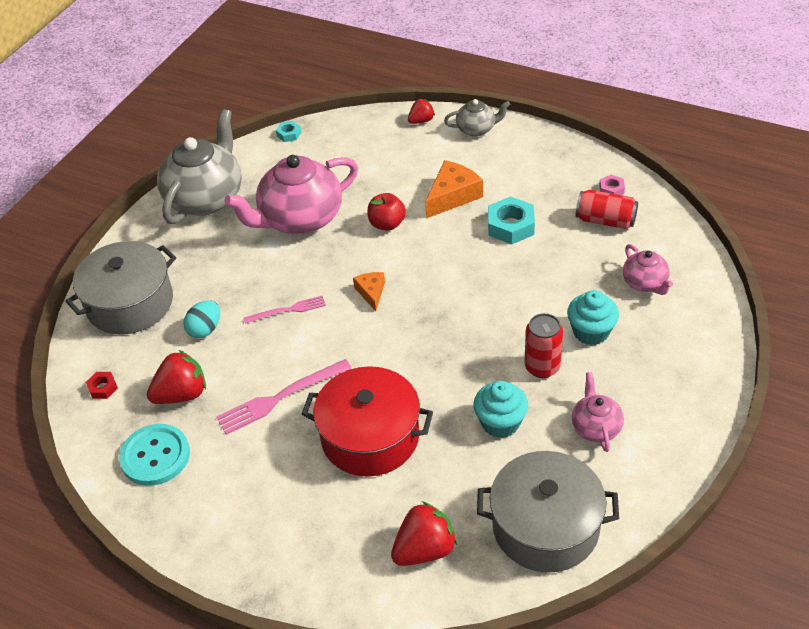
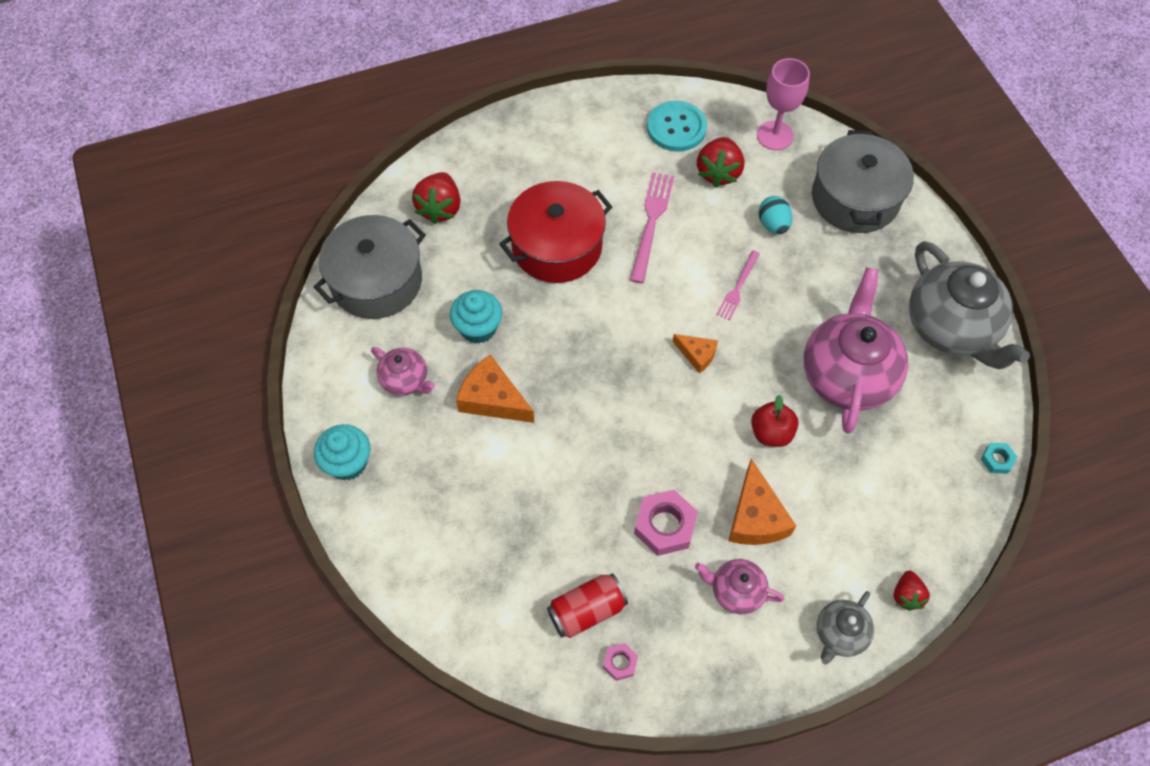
camera: 130 degrees right, 15 degrees up
red nut [86,372,118,399] -> pink goblet [757,58,810,150]
turquoise nut [488,196,535,244] -> pink nut [634,490,698,556]
red can [524,313,563,378] -> orange cheese [456,355,534,423]
turquoise cupcake [567,290,619,345] -> turquoise cupcake moved to [314,424,370,480]
pink teapot [623,244,673,295] -> pink teapot moved to [695,559,784,614]

